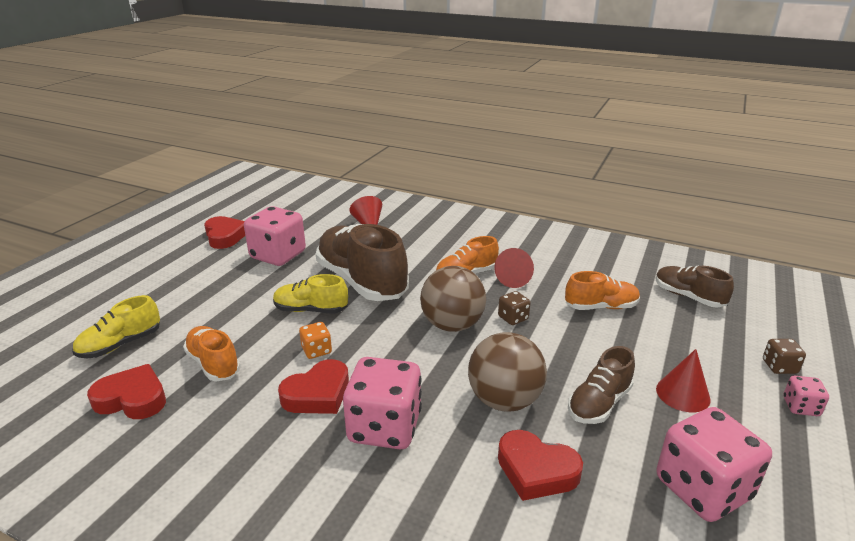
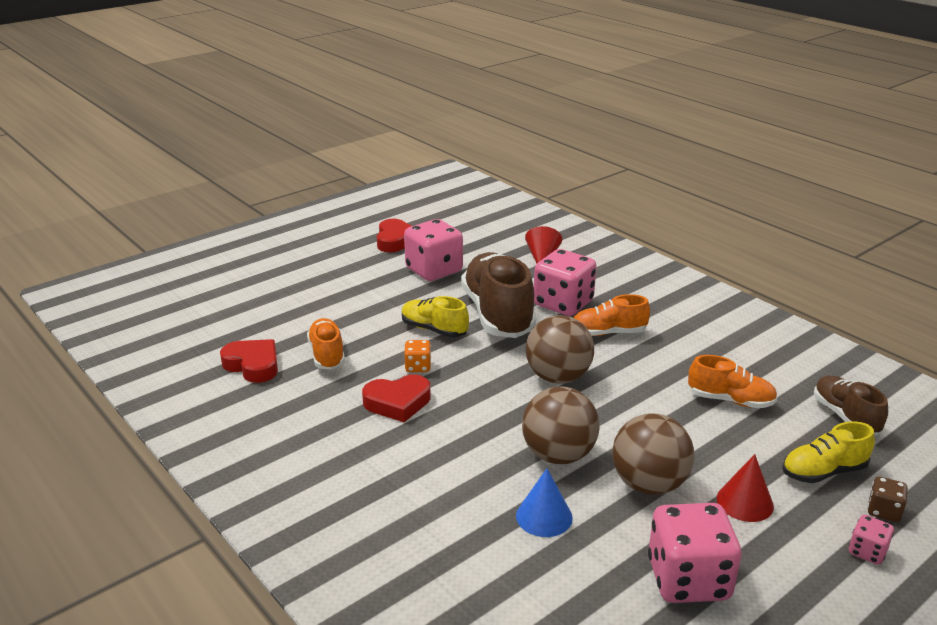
camera: 25 degrees right, 0 degrees up
yellow shoe [72,295,160,358] -> yellow shoe moved to [782,422,875,483]
pink dice [343,357,422,449] -> pink dice moved to [534,249,596,316]
red cone [494,248,534,288] -> none
brown dice [498,291,531,325] -> none
red heart [498,430,583,501] -> blue cone [516,468,573,537]
brown shoe [568,346,635,424] -> brown ball [612,413,694,495]

